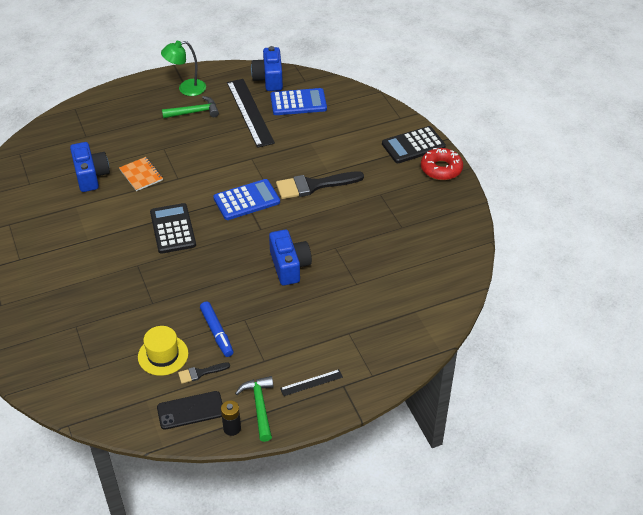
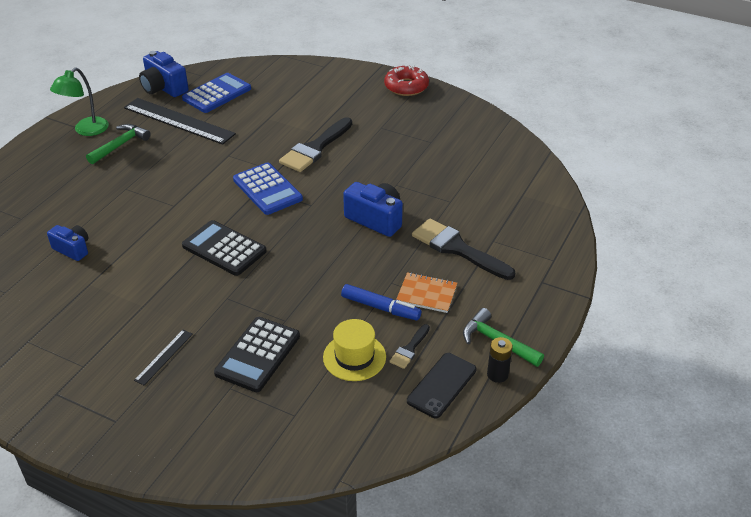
camera: 40 degrees left, 5 degrees down
blue camera [70,142,110,192] -> blue camera [47,225,88,261], size x0.64
orange notebook [119,157,163,191] -> orange notebook moved to [396,272,457,313]
blue calculator [213,179,280,220] -> blue calculator turned 120 degrees clockwise [233,162,303,215]
black ruler [280,369,343,396] -> black ruler moved to [134,330,193,385]
black calculator [382,126,446,163] -> black calculator moved to [214,317,300,392]
none -> black brush [412,218,515,280]

